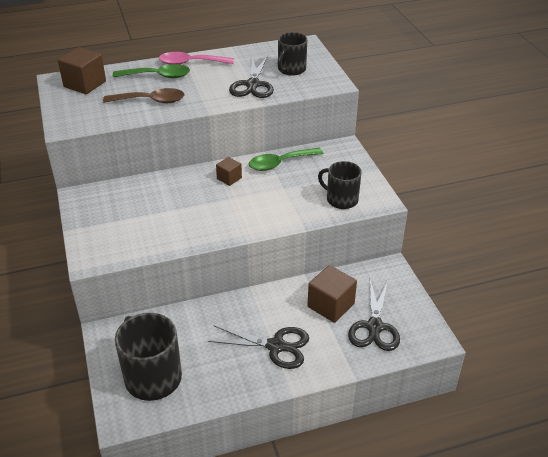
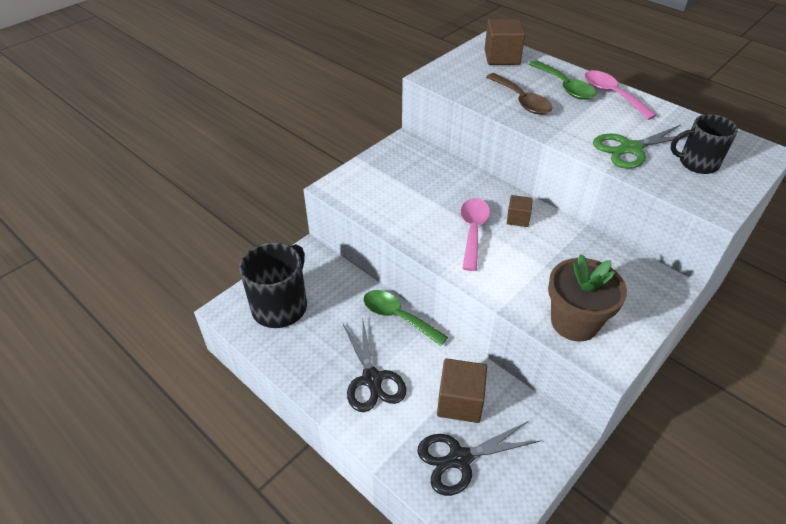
camera: 60 degrees right, 5 degrees up
black scissors [229,56,274,98] -> green scissors [593,125,689,169]
green spoon [249,148,324,171] -> green spoon moved to [363,290,448,346]
black mug [318,161,362,209] -> brown flower pot [548,254,627,342]
none -> pink spoon [461,198,490,271]

